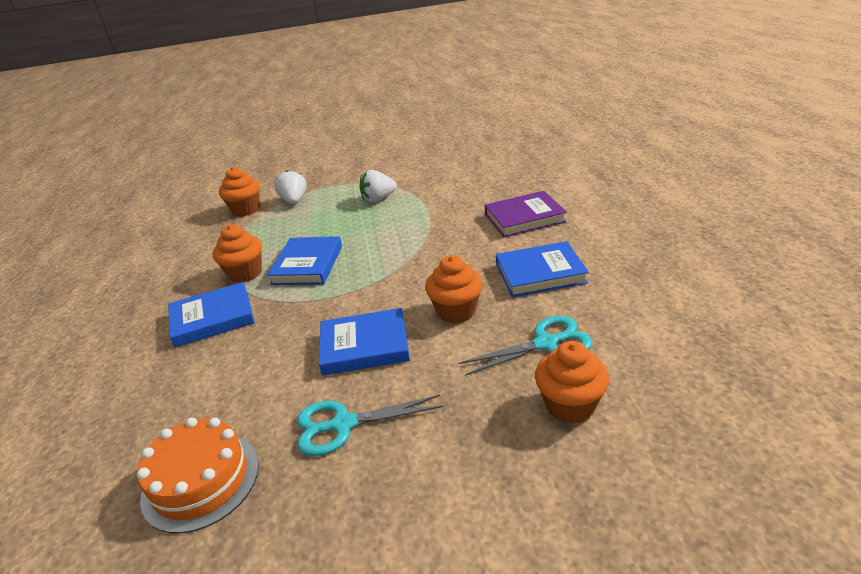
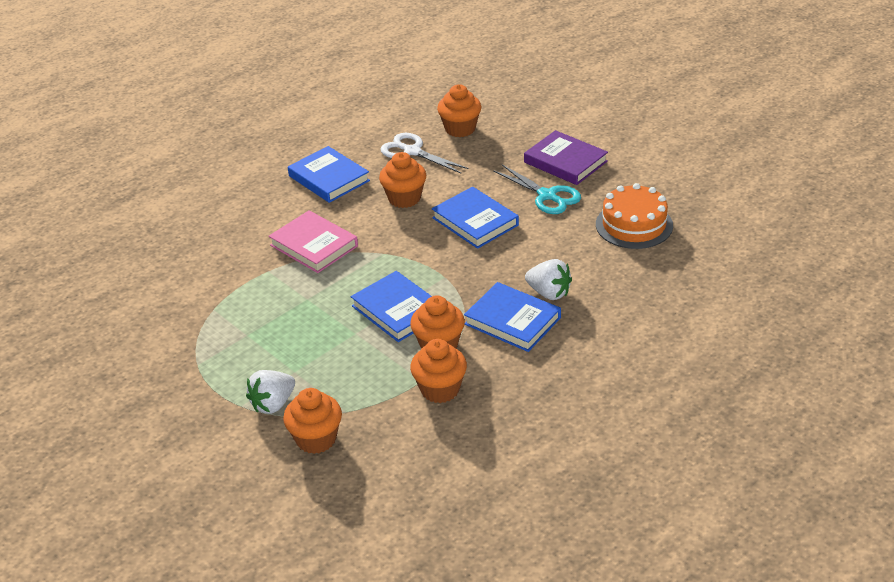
camera: 125 degrees left, 5 degrees up
blue book [267,236,342,285] -> blue book turned 75 degrees clockwise [351,271,432,342]
white strawberry [359,170,397,203] -> white strawberry moved to [525,259,572,300]
turquoise scissors [459,316,593,376] -> white scissors [380,133,469,173]
purple book [485,191,567,238] -> purple book moved to [524,130,608,185]
none -> pink book [269,210,358,273]
none -> orange cupcake [410,339,467,403]

